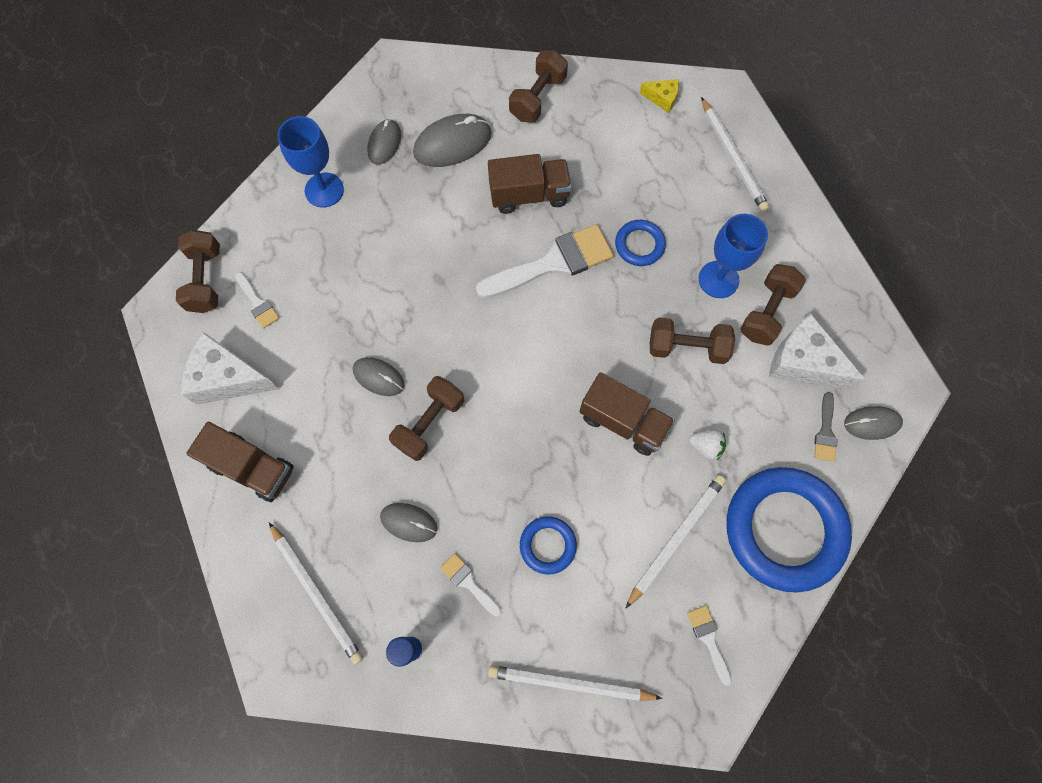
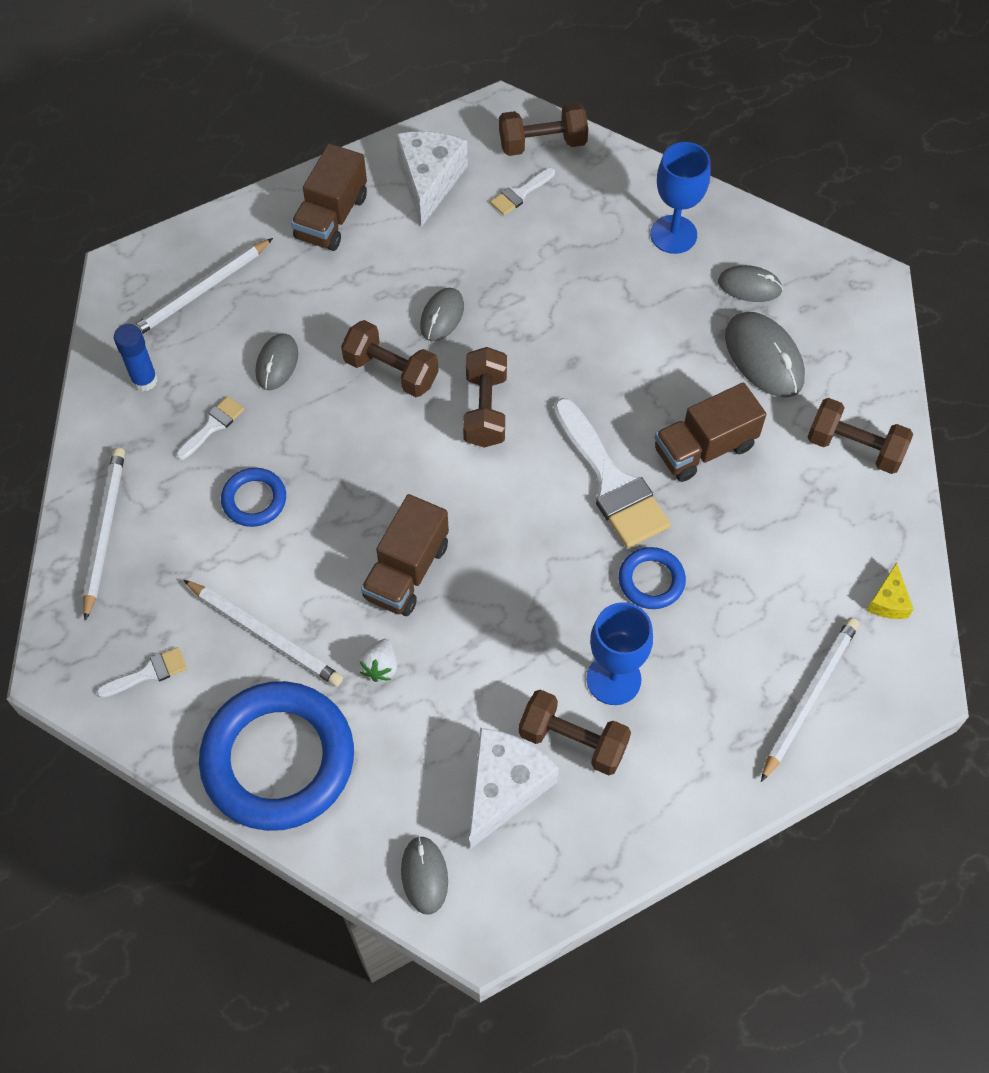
camera: 85 degrees right, 10 degrees down
brown truck [488,154,572,214] -> brown truck turned 75 degrees clockwise [655,383,766,482]
brown dumbbell [650,317,735,364] -> brown dumbbell moved to [463,347,507,448]
white pencil [701,97,770,212] -> white pencil turned 150 degrees clockwise [761,618,859,782]
grey brush [814,392,838,462] -> none

